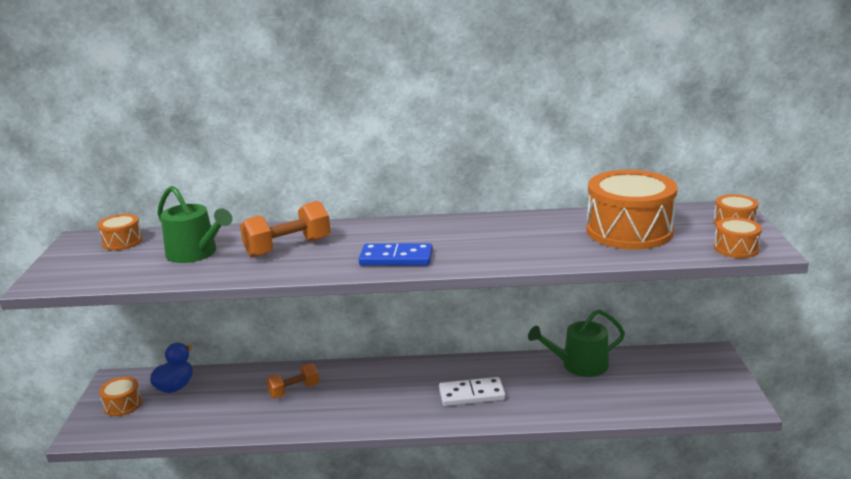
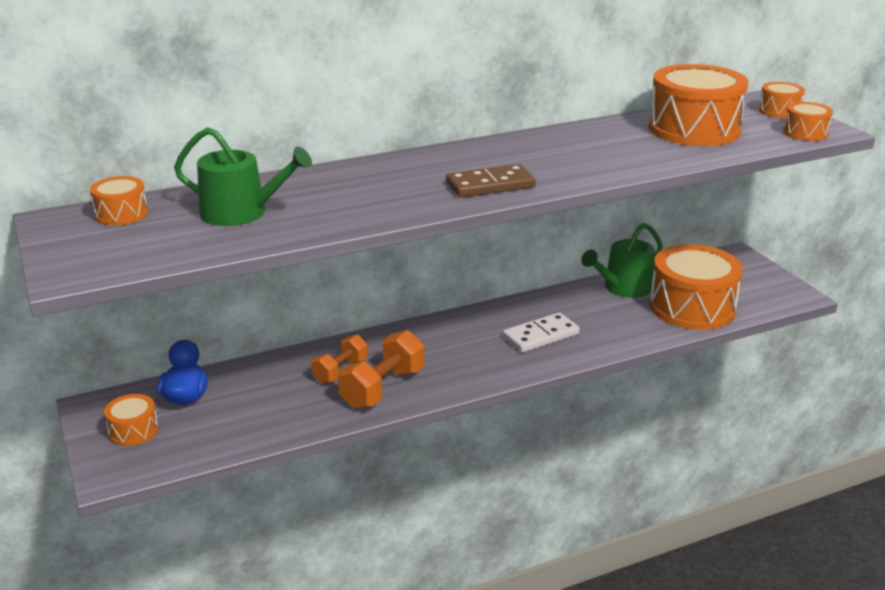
camera: 25 degrees left, 5 degrees up
orange dumbbell [240,201,331,258] -> orange dumbbell moved to [338,330,424,409]
blue domino [359,243,433,266] -> brown domino [446,164,536,197]
none -> orange drum [649,244,743,330]

